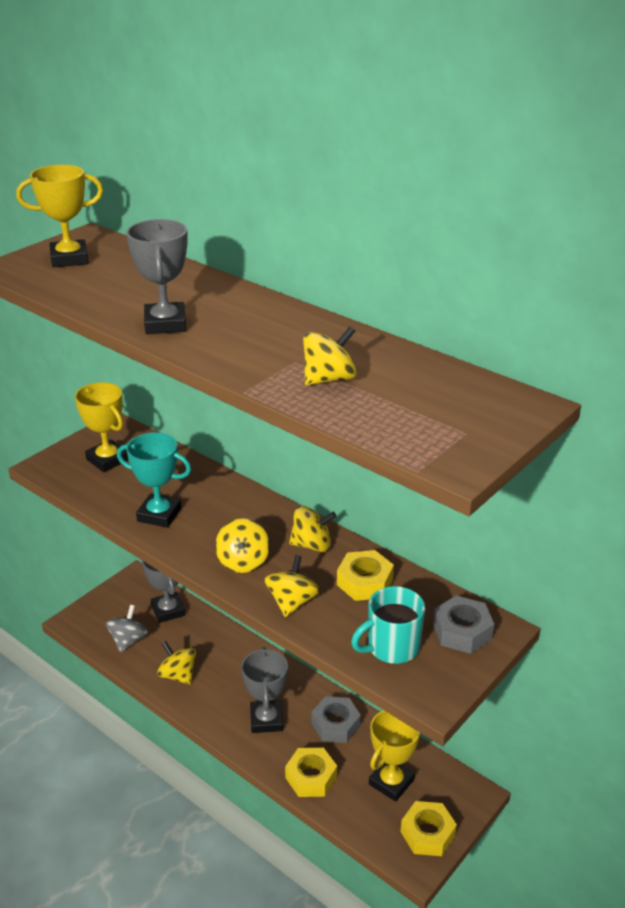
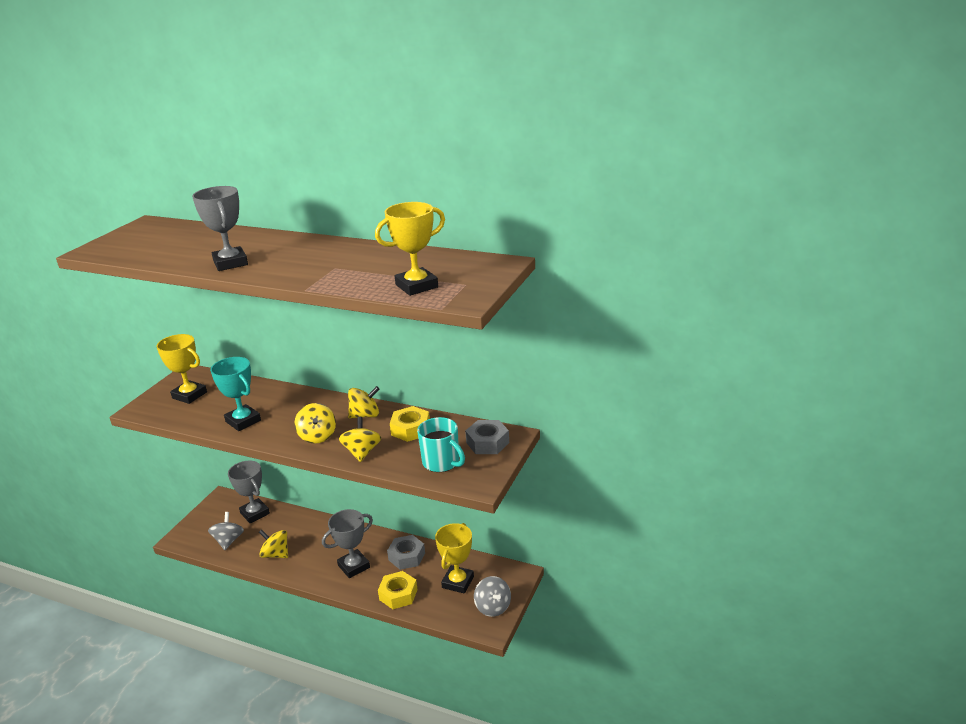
camera: 15 degrees left, 5 degrees down
yellow trophy [16,165,103,267] -> yellow trophy moved to [375,202,445,296]
turquoise trophy [117,432,191,528] -> turquoise trophy turned 45 degrees clockwise [210,357,261,431]
grey trophy [241,647,288,733] -> grey trophy turned 75 degrees clockwise [322,509,373,578]
yellow spinning top [303,326,357,385] -> none
turquoise mug [351,586,425,664] -> turquoise mug turned 90 degrees counterclockwise [417,417,465,472]
yellow nut [401,801,457,856] -> grey spinning top [474,576,511,617]

